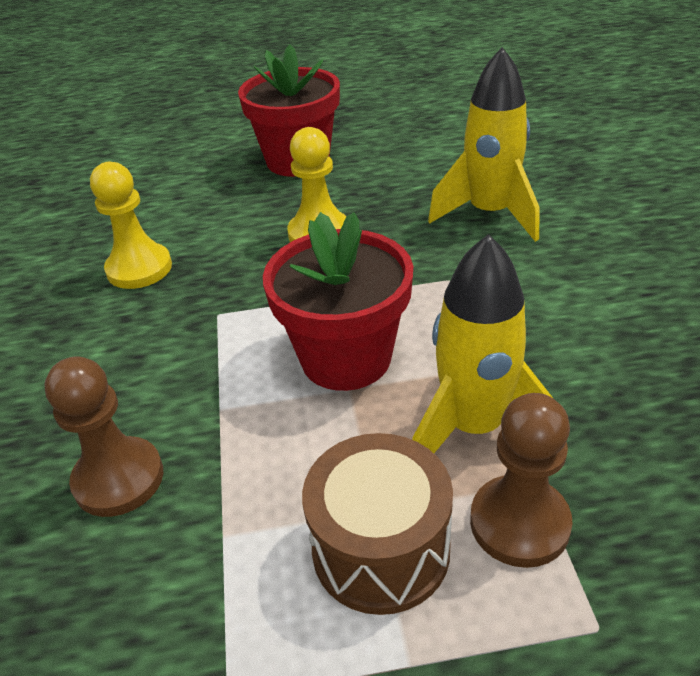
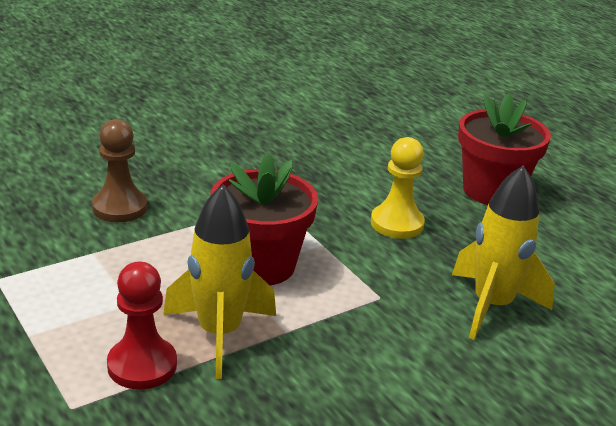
camera: 60 degrees right, 10 degrees down
yellow pawn [90,162,172,289] -> none
brown drum [302,433,453,615] -> none
brown pawn [470,393,573,568] -> red pawn [107,262,177,389]

